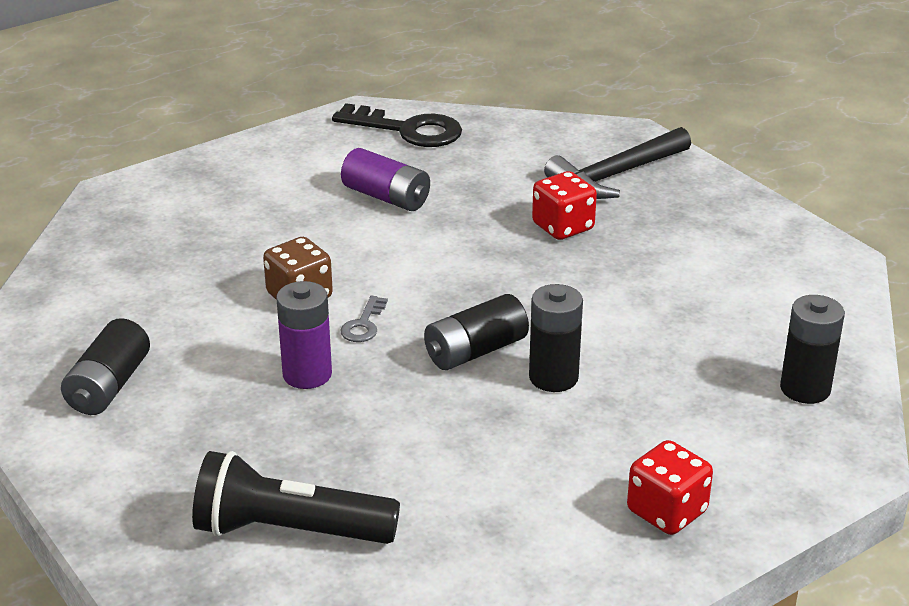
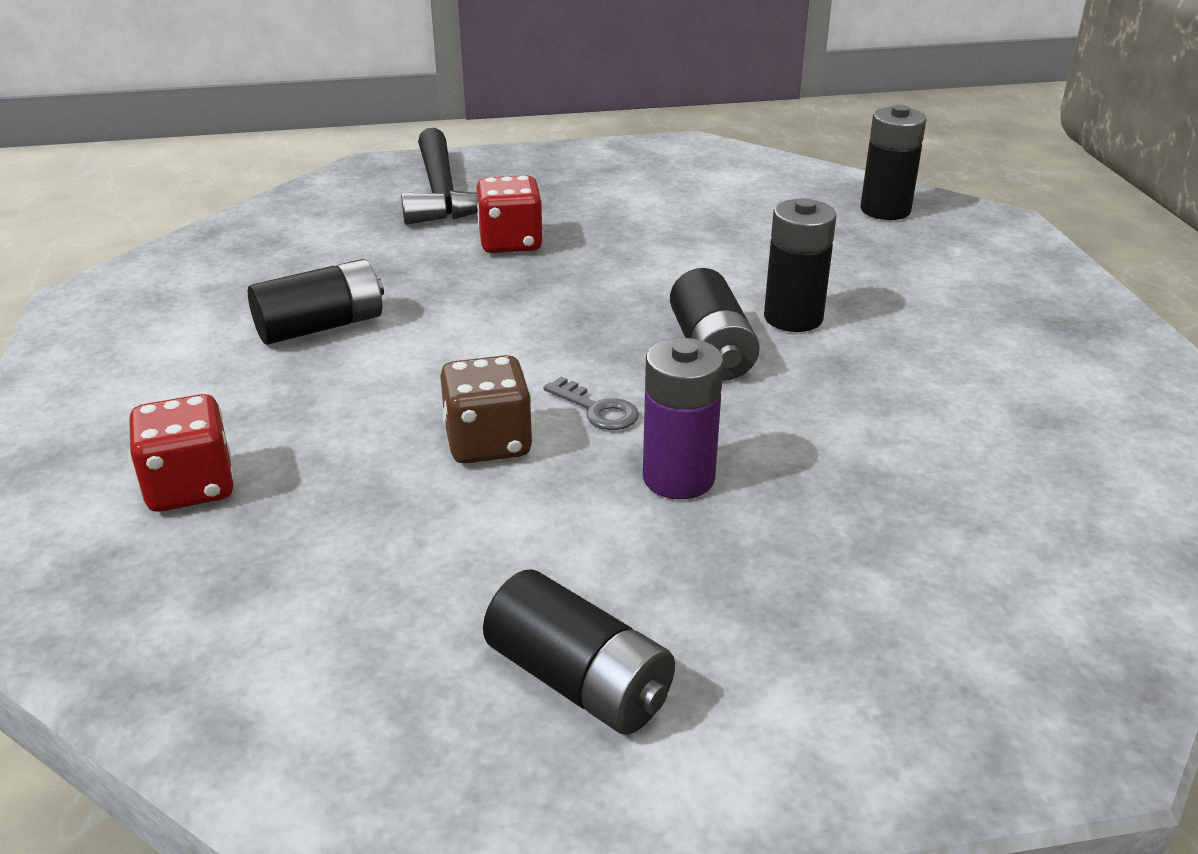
camera: 65 degrees left, 0 degrees up
black flashlight [192,451,400,544] -> none
black key [332,103,462,147] -> none
purple battery [341,148,430,211] -> black battery [248,259,384,345]
red dice [627,440,713,535] -> red dice moved to [129,394,234,512]

